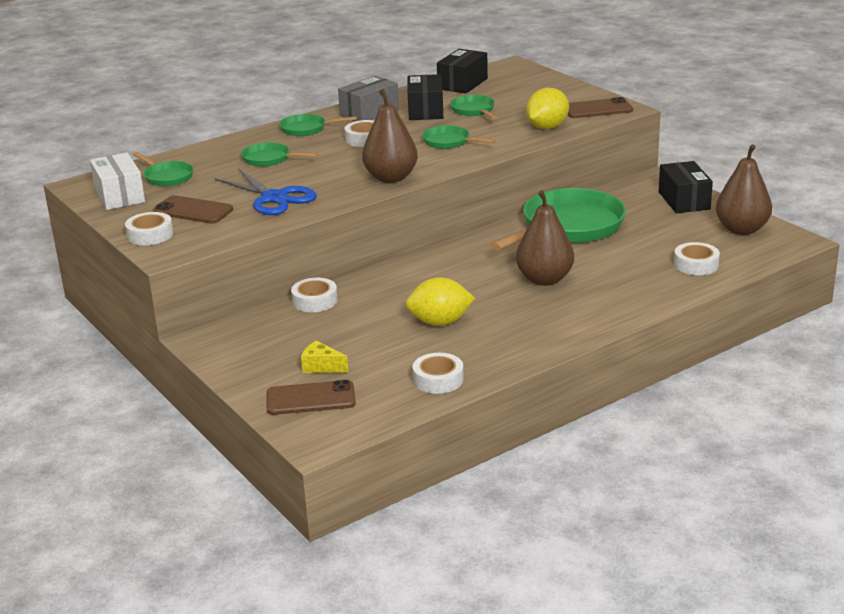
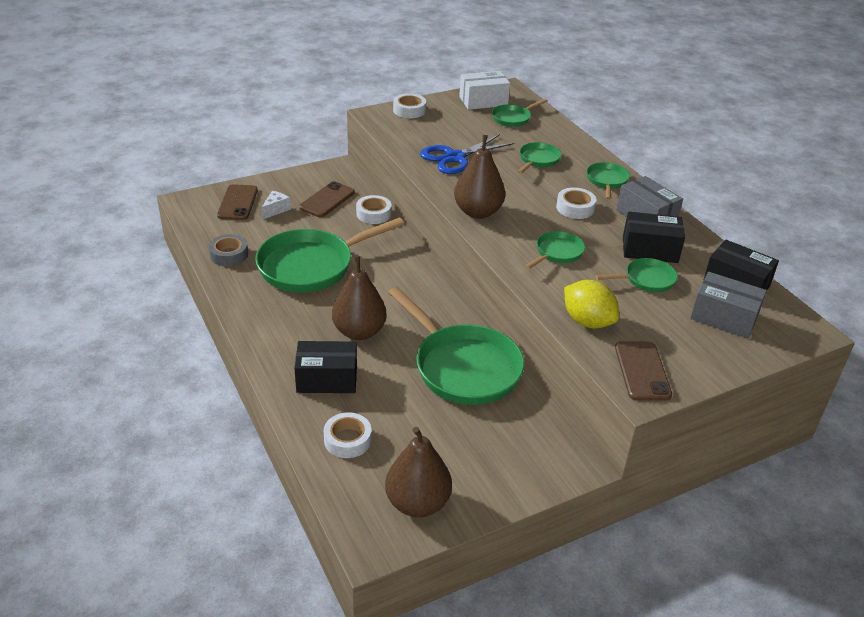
camera: 95 degrees right, 10 degrees up
brown phone [153,195,233,224] -> brown phone moved to [299,181,355,217]
yellow cheese [301,341,349,373] -> white cheese [261,191,291,220]
yellow lemon [405,277,475,326] -> green pan [255,218,404,293]
white tape [413,353,464,394] -> grey tape [209,234,248,266]
black box [659,161,713,213] -> black box moved to [294,341,357,393]
none -> grey box [690,272,767,339]

